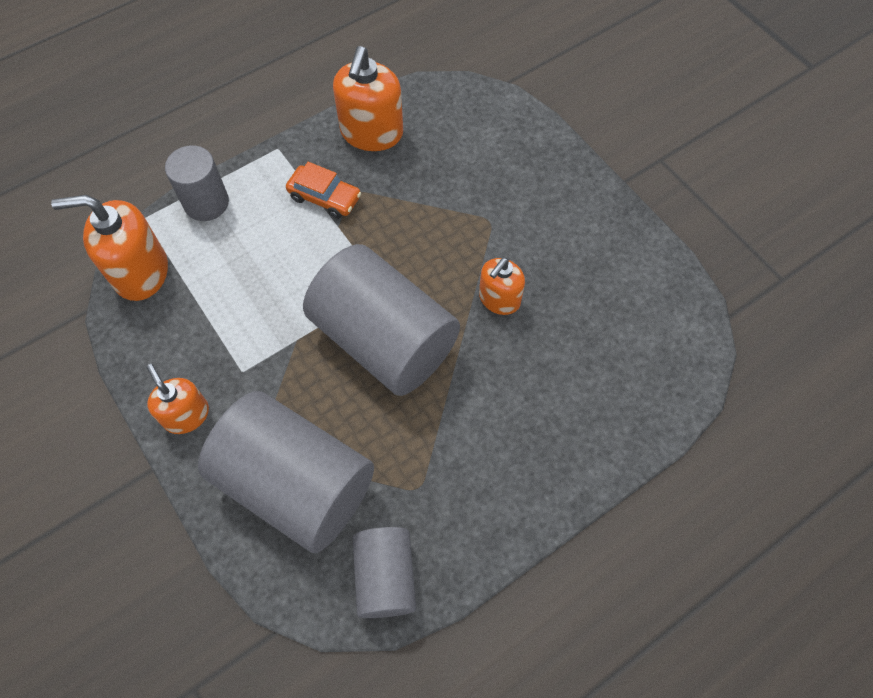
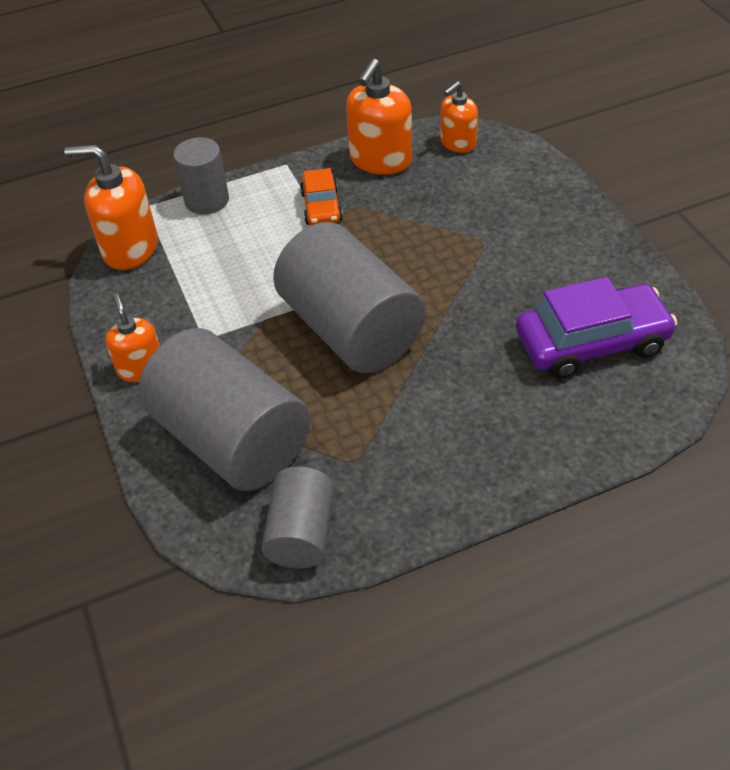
camera: 15 degrees right, 15 degrees down
orange car [286,162,361,219] -> orange car turned 45 degrees clockwise [300,168,343,225]
orange soap dispenser [479,257,525,315] -> orange soap dispenser moved to [440,81,478,153]
none -> purple car [516,277,677,379]

